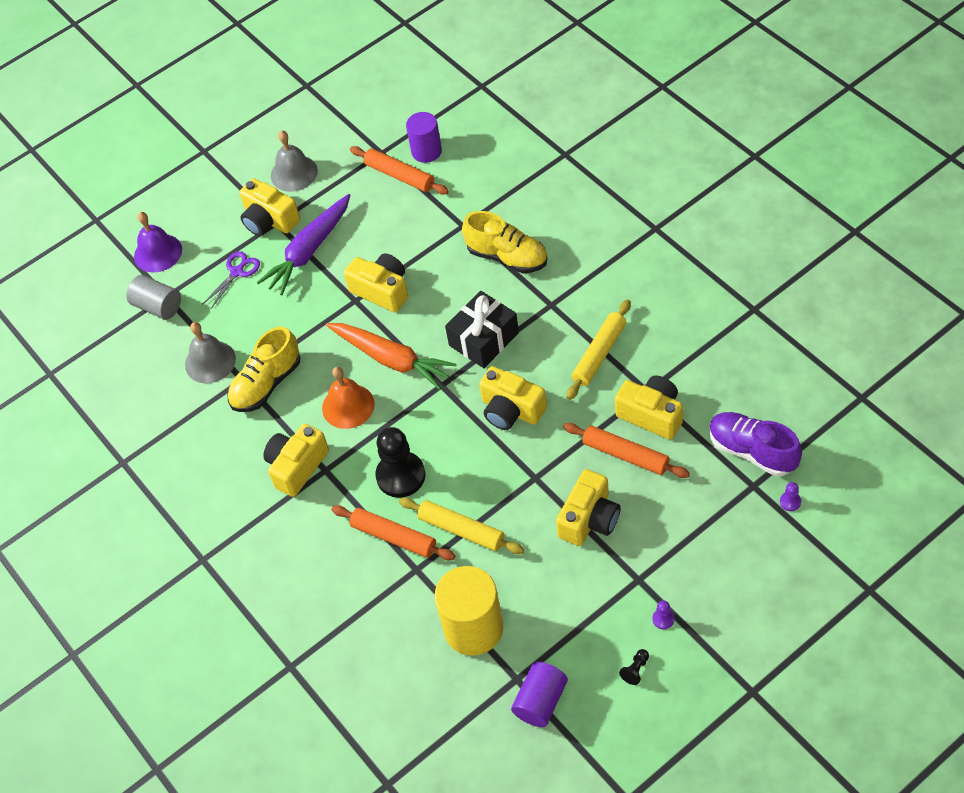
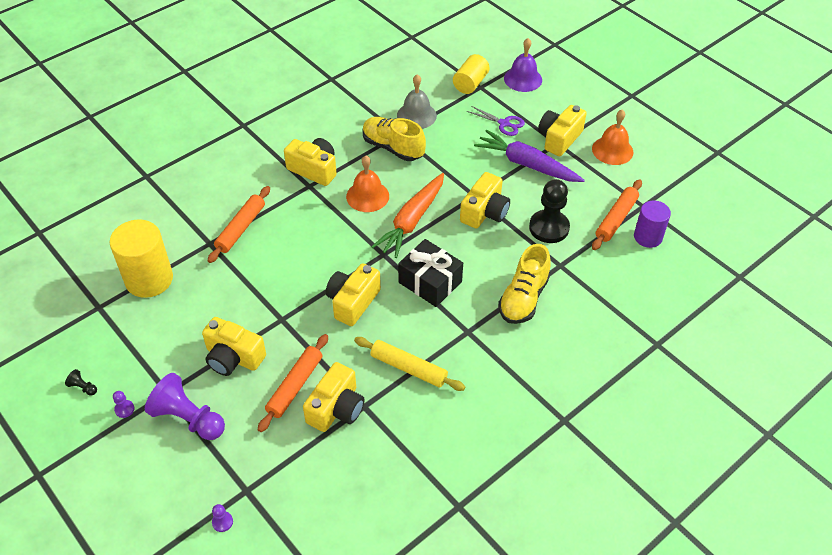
camera: 80 degrees right, 5 degrees down
grey cylinder [127,275,181,320] -> yellow cylinder [453,54,490,94]
grey bell [271,130,318,192] -> orange bell [592,109,633,165]
black pawn [376,427,425,498] -> black pawn moved to [529,179,570,243]
yellow rolling pin [399,497,524,554] -> none
purple cylinder [511,661,568,727] -> none
purple shoe [709,412,802,476] -> none
none -> purple pawn [145,373,225,440]

